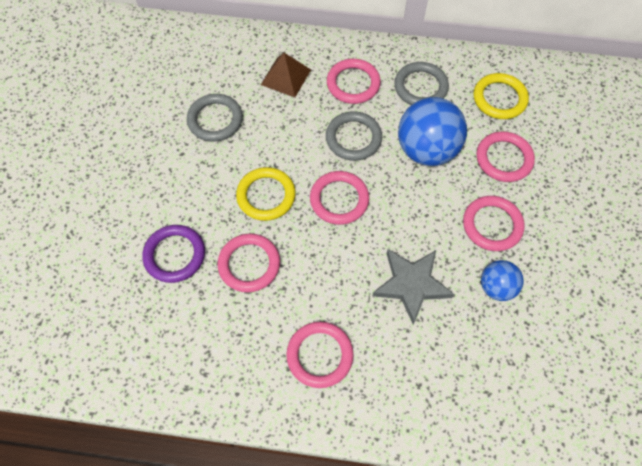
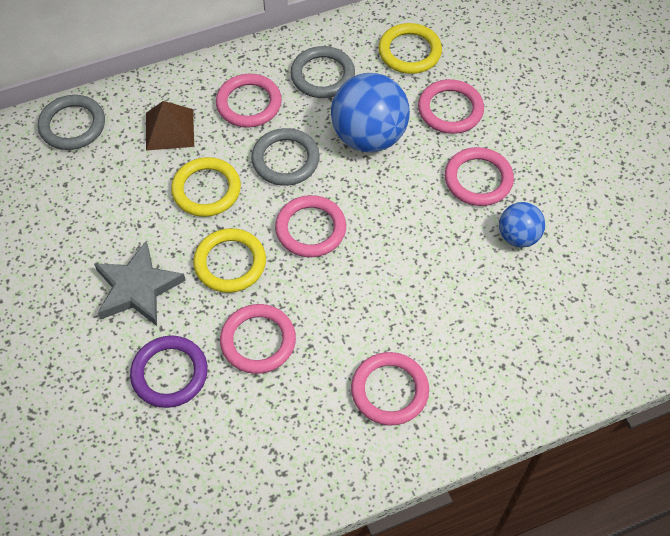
camera: 30 degrees left, 5 degrees down
grey ring [187,94,243,142] -> grey ring moved to [38,95,105,150]
grey star [372,249,454,325] -> grey star moved to [94,241,186,326]
none -> yellow ring [171,157,241,217]

